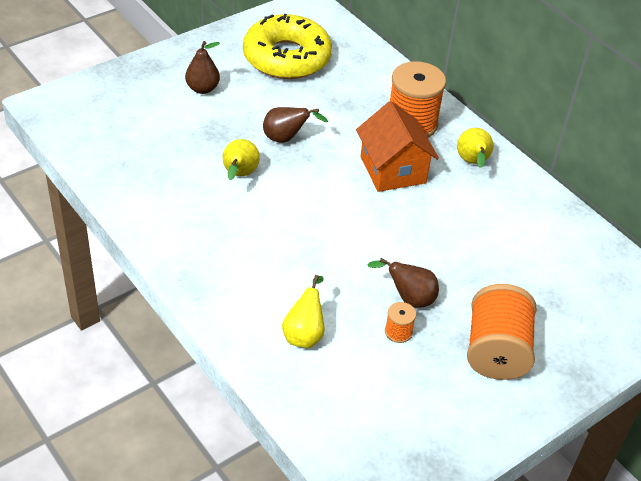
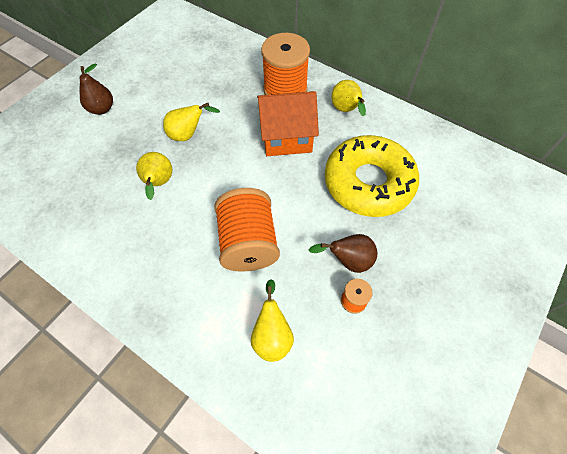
camera: 15 degrees left, 15 degrees up
yellow donut [243,14,332,79] -> yellow donut moved to [325,135,419,217]
brown pear [263,107,328,143] -> yellow pear [163,103,220,141]
orange house [356,101,439,192] -> orange house turned 60 degrees counterclockwise [257,91,319,156]
orange spool [467,284,536,380] -> orange spool moved to [214,188,280,272]

